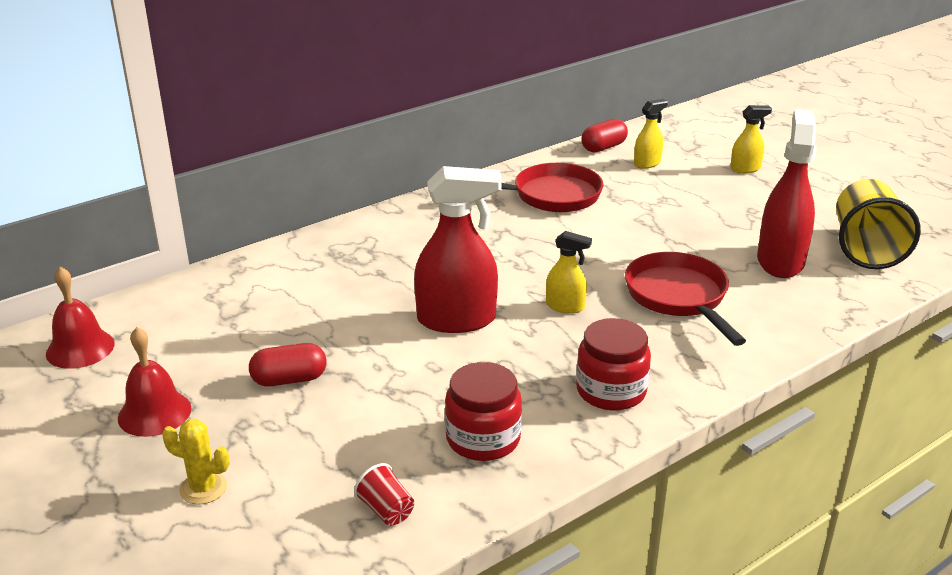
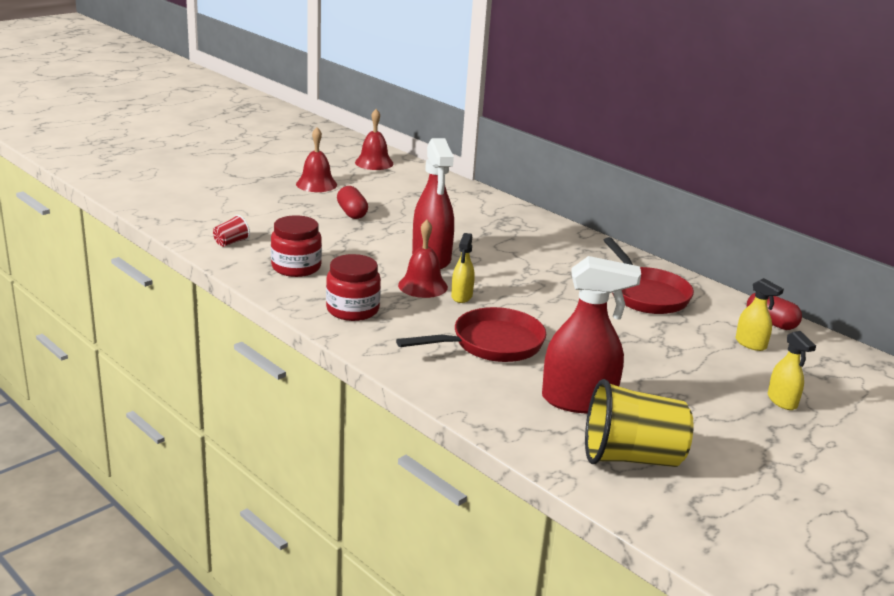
camera: 80 degrees right, 5 degrees down
yellow cactus [162,419,230,505] -> none
none -> red bell [398,220,448,298]

